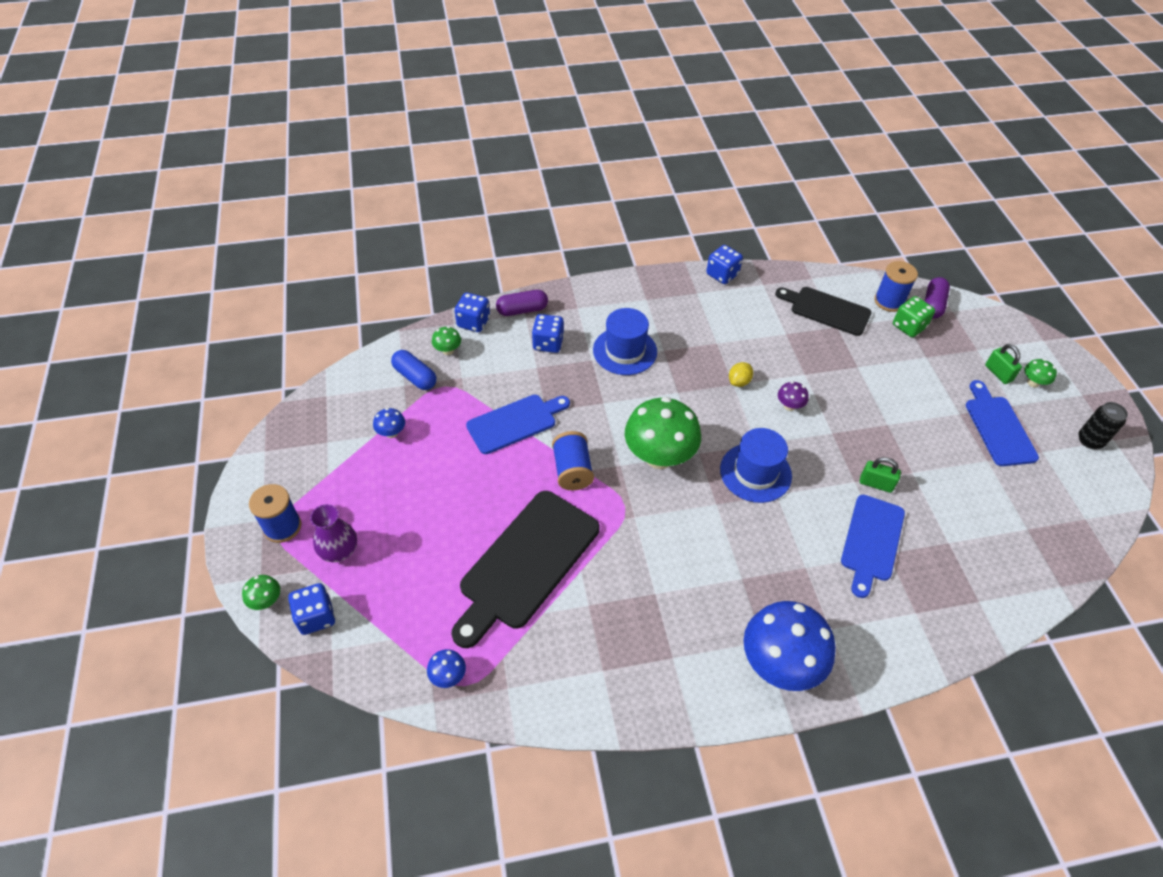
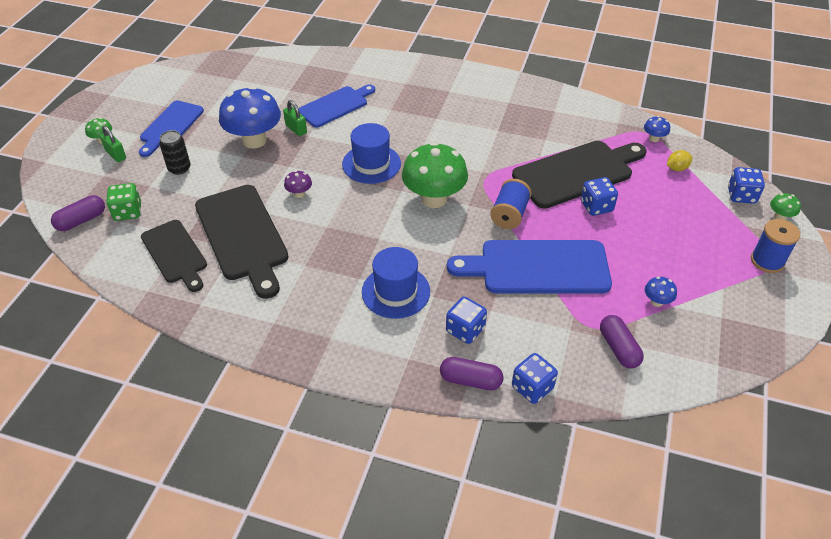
camera: 150 degrees left, 5 degrees down
purple vase [310,504,357,562] -> none
blue capsule [391,350,436,390] -> purple capsule [600,315,644,369]
green mushroom [432,326,461,355] -> none
blue cutting board [466,395,570,454] -> blue cutting board [447,240,612,294], size x1.56
blue dice [706,245,743,284] -> blue dice moved to [581,177,618,216]
yellow lemon [729,362,753,387] -> yellow lemon moved to [667,150,692,171]
blue mushroom [744,601,836,691] -> blue mushroom moved to [219,86,281,149]
blue spool [874,261,918,312] -> none
green padlock [985,344,1022,384] -> green padlock turned 45 degrees counterclockwise [100,126,126,162]
black can [1079,402,1128,449] -> black can moved to [159,130,190,175]
none -> black cutting board [195,185,288,299]

